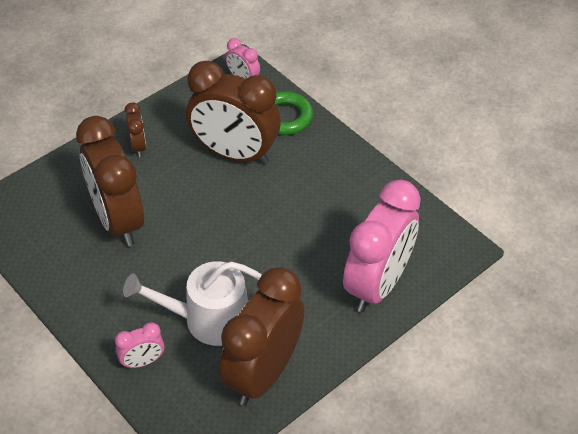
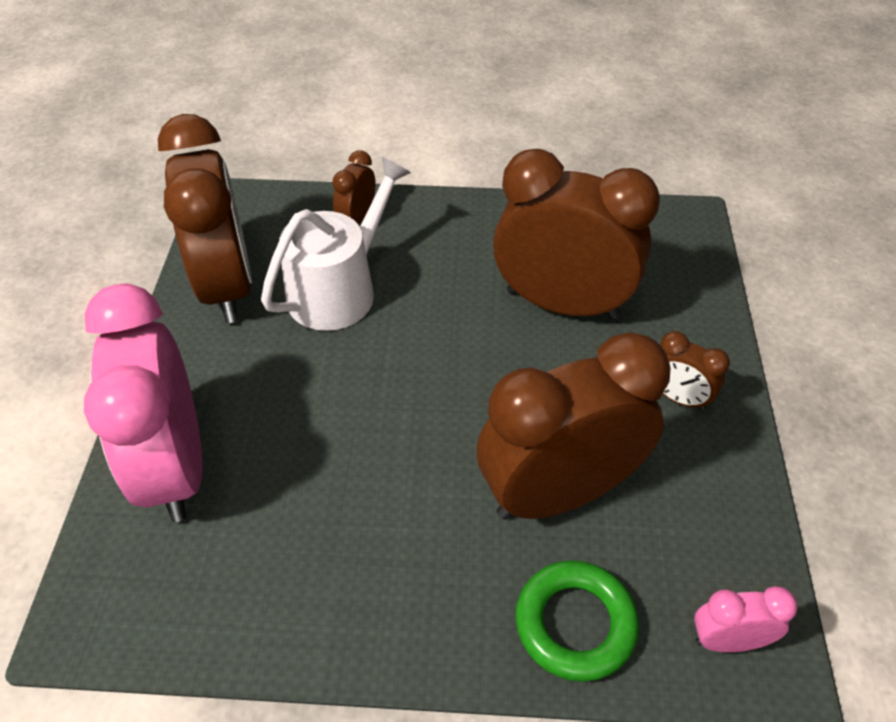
camera: 135 degrees right, 0 degrees up
pink clock [115,322,164,368] -> brown clock [332,150,375,224]

